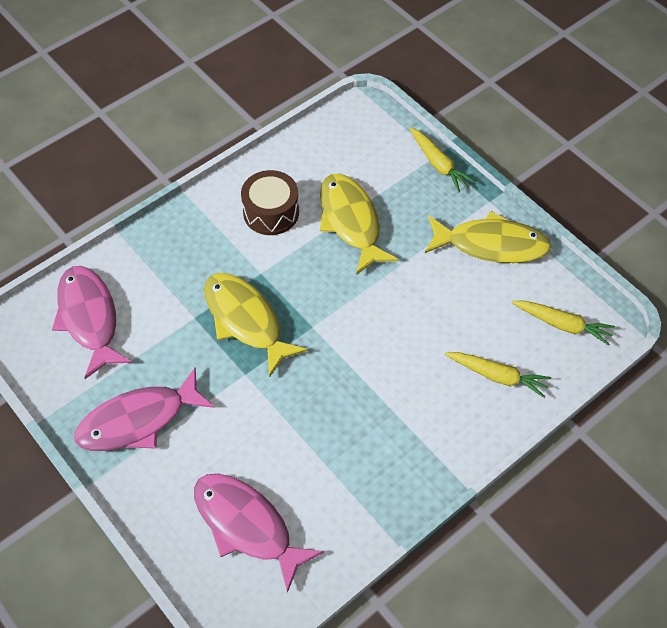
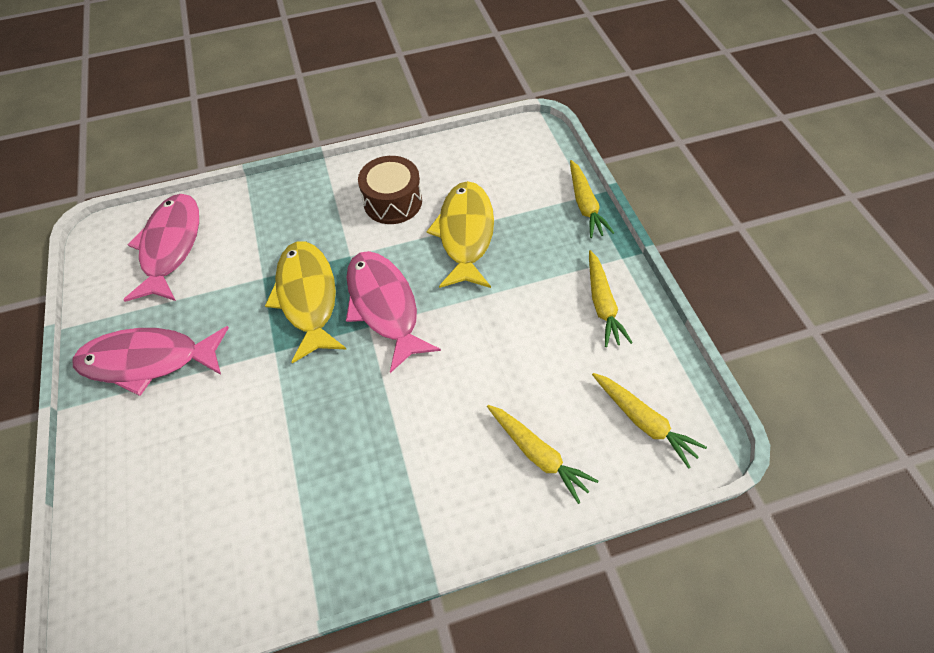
camera: 25 degrees right, 0 degrees up
pink fish [194,474,324,593] -> pink fish moved to [346,251,441,373]
yellow fish [425,211,552,263] -> yellow carrot [589,250,633,347]

